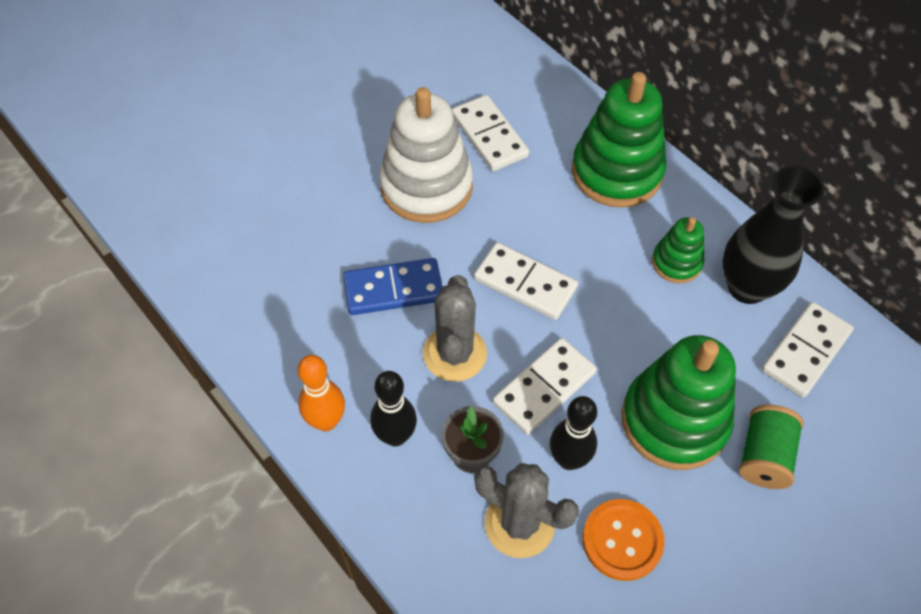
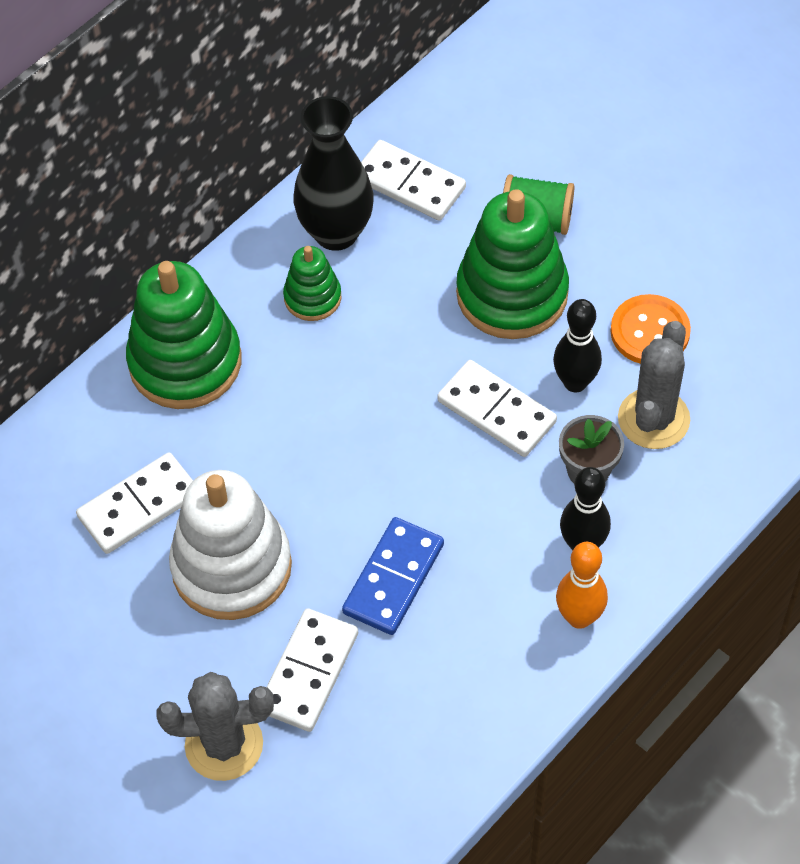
camera: 95 degrees left, 0 degrees up
blue domino [343,258,443,315] -> blue domino turned 45 degrees clockwise [342,517,444,635]
grey cactus [423,275,487,382] -> grey cactus moved to [156,672,274,781]
white domino [474,242,578,320] -> white domino moved to [267,608,358,732]

